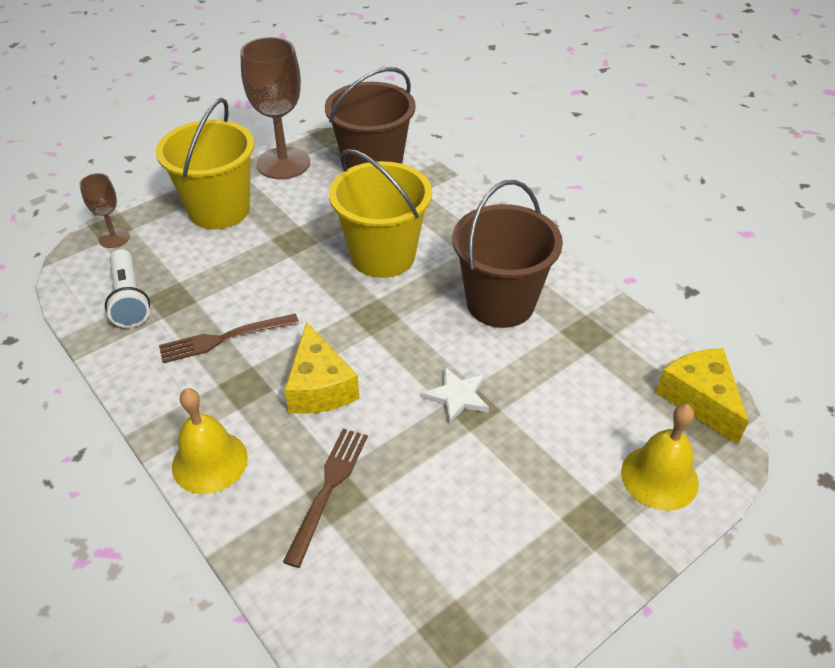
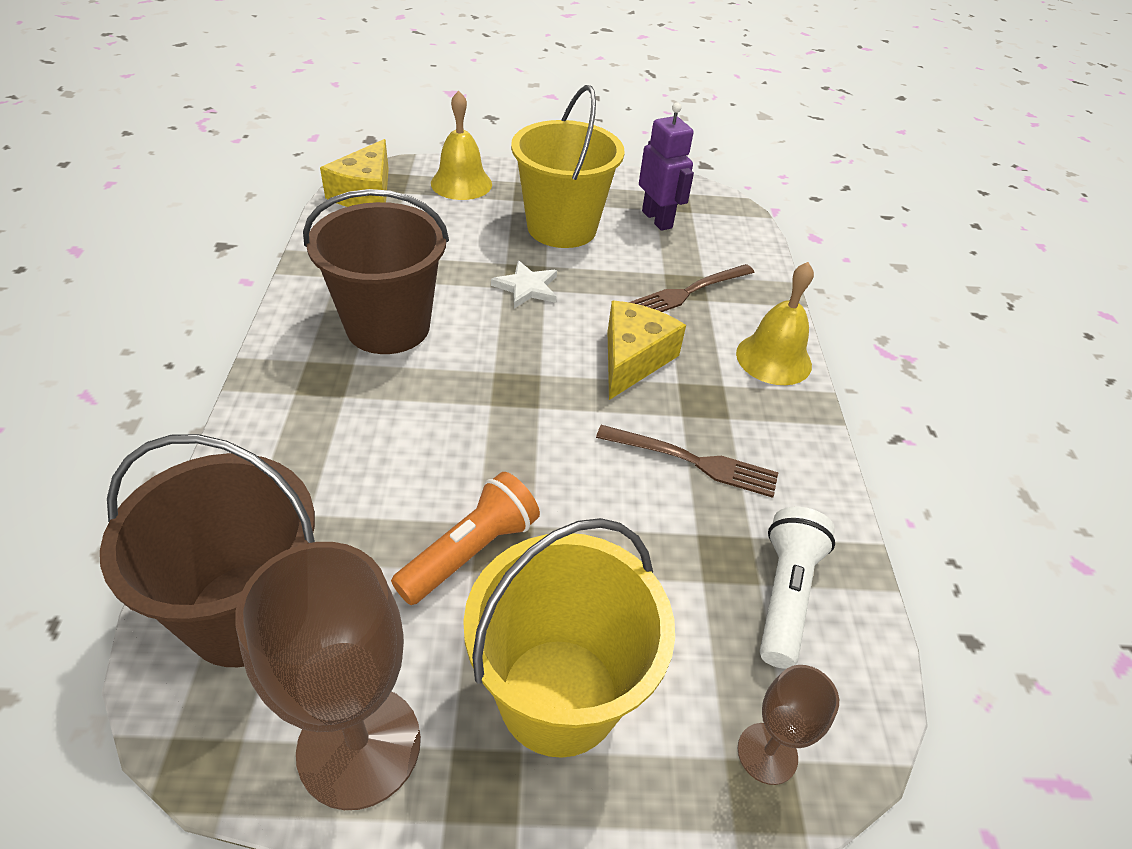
camera: 145 degrees left, 0 degrees up
yellow bucket [329,149,432,278] -> yellow bucket moved to [511,85,625,248]
none -> orange flashlight [391,472,540,605]
none -> purple robot [639,102,694,231]

